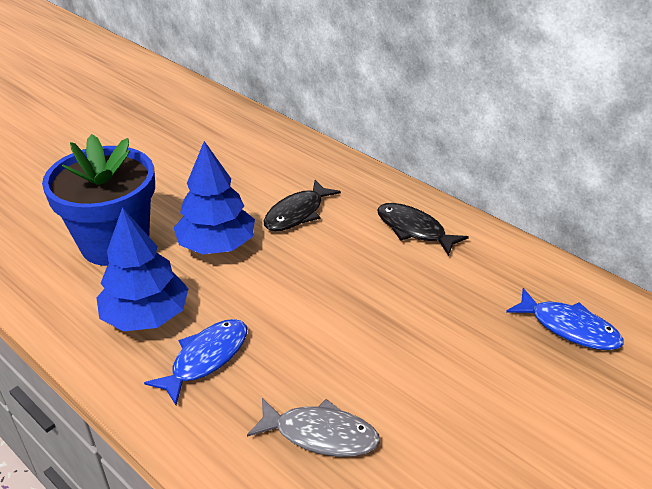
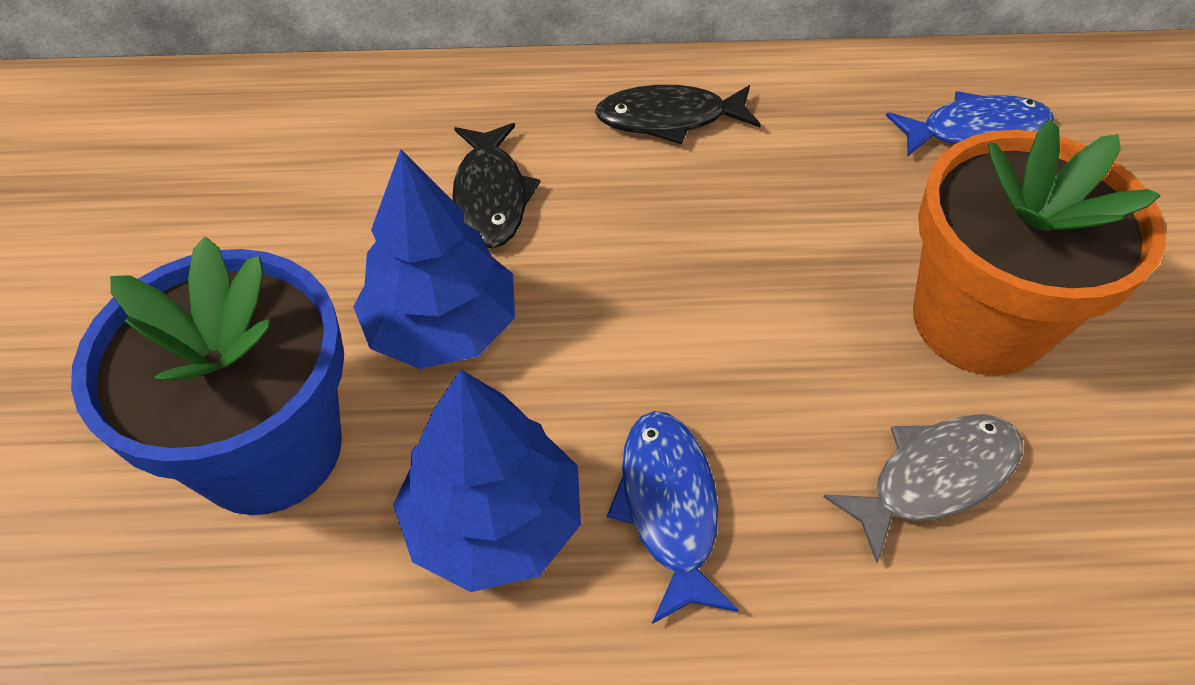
camera: 45 degrees left, 15 degrees up
none -> orange flower pot [913,119,1166,376]

